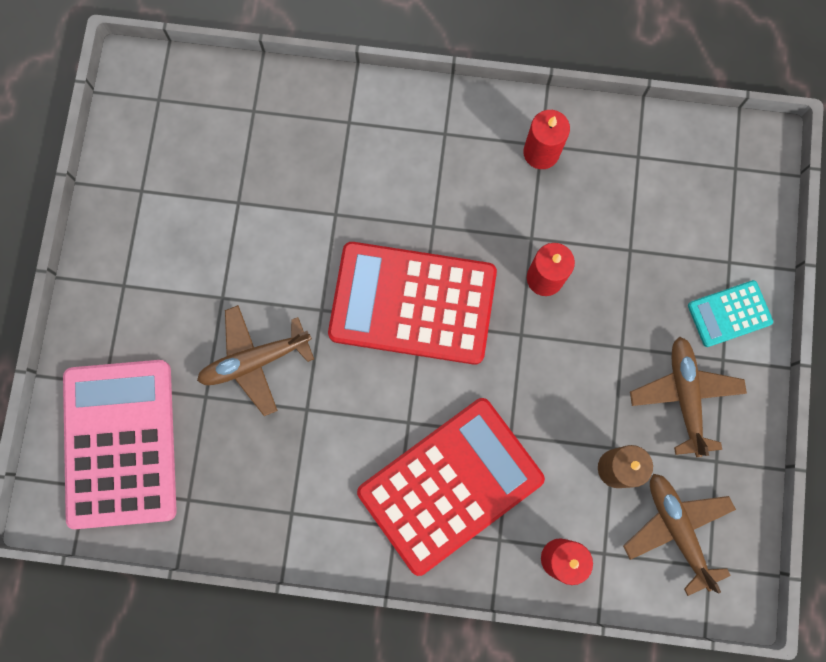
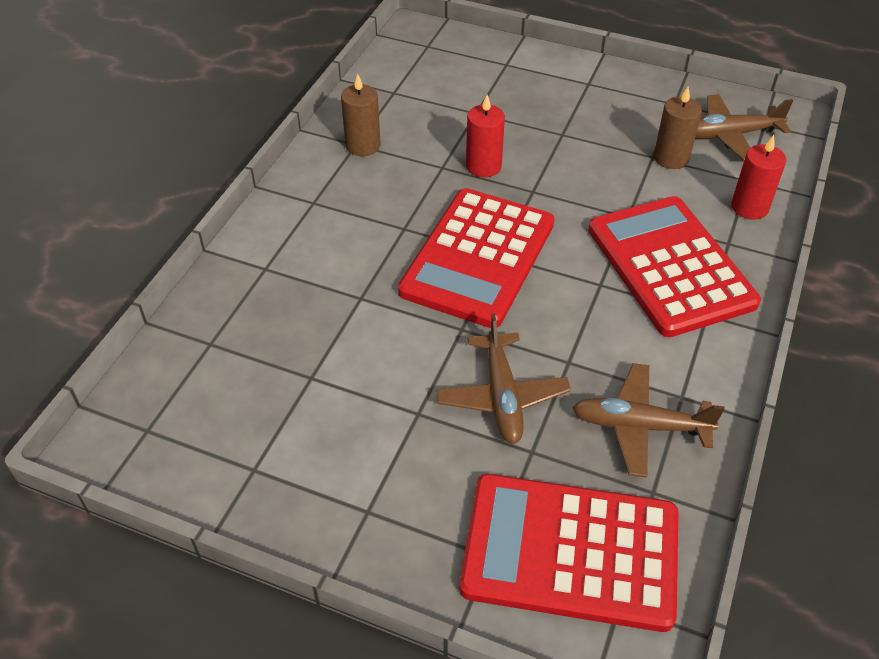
camera: 75 degrees left, 30 degrees down
pink calculator [63,360,177,529] -> red calculator [459,474,678,632]
red candle [523,110,570,169] -> brown candle [341,74,381,156]
brown plane [630,337,747,457] -> brown plane moved to [573,363,725,478]
turquoise calculator [688,280,773,347] -> none

